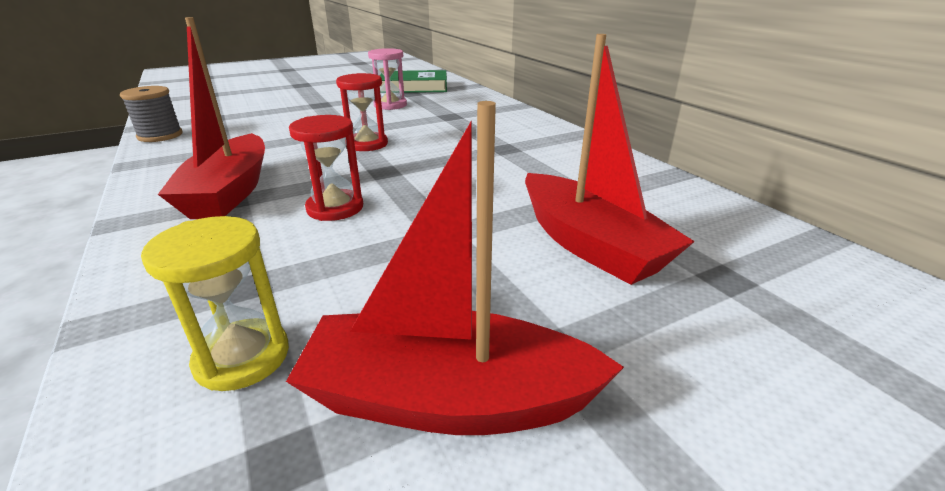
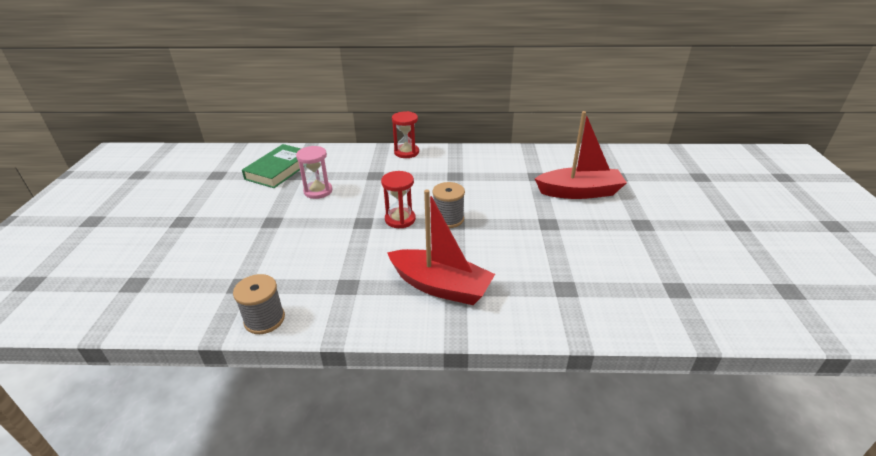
camera: 60 degrees left, 5 degrees up
yellow hourglass [141,216,289,391] -> none
red boat [286,101,624,435] -> none
red hourglass [289,115,363,221] -> red hourglass moved to [392,111,419,158]
none -> grey spool [432,182,465,228]

